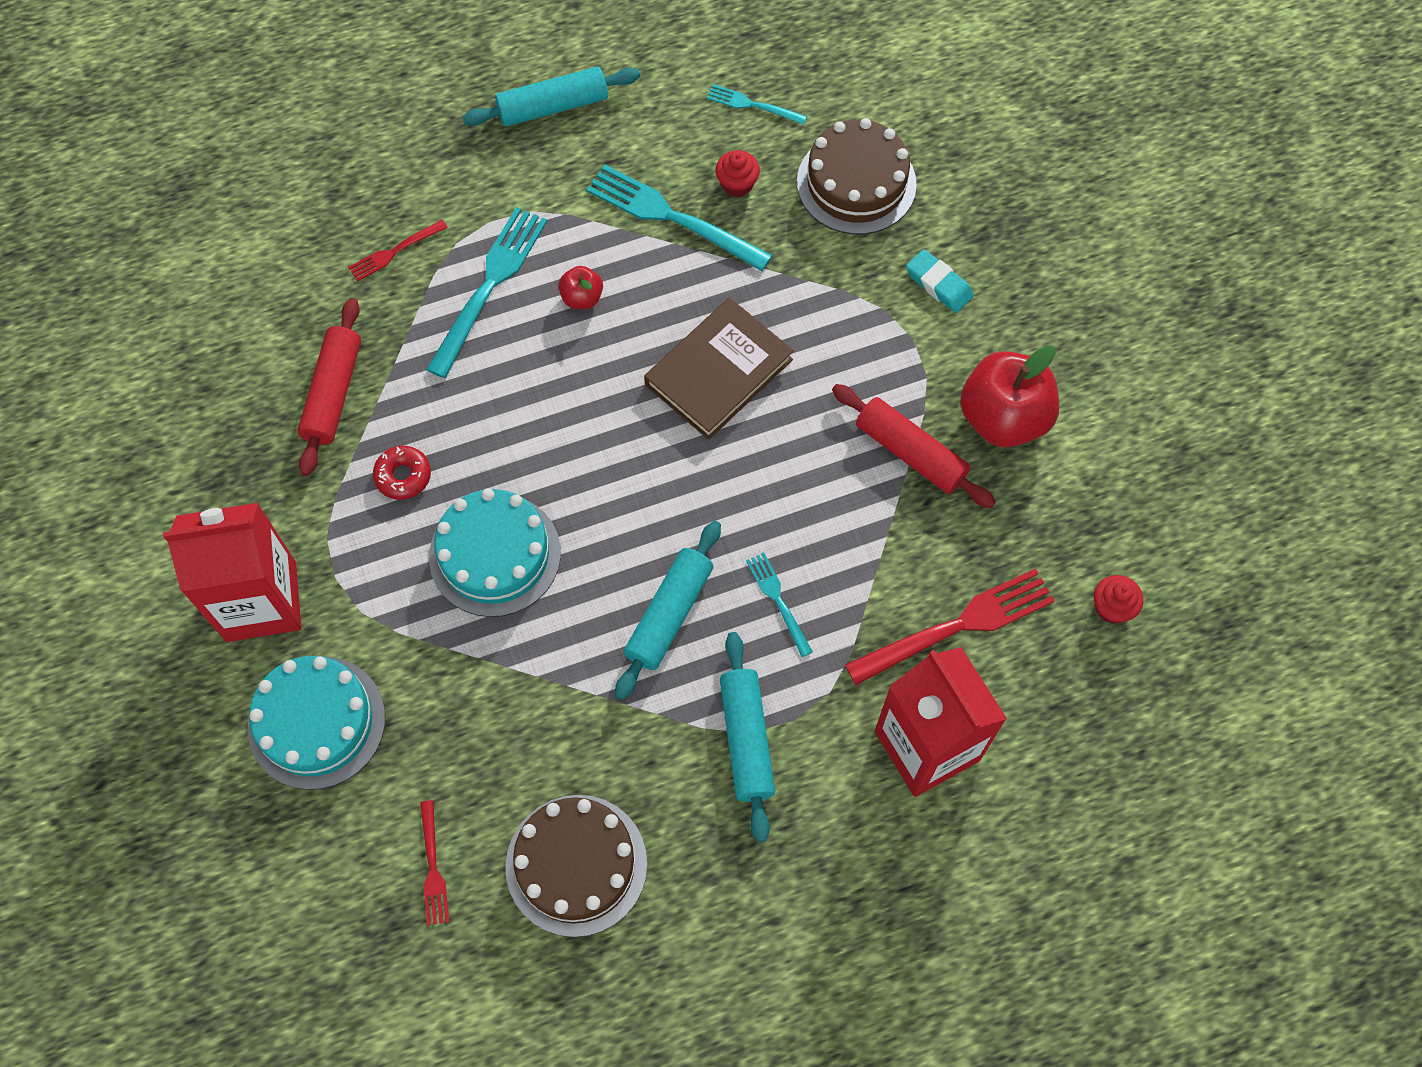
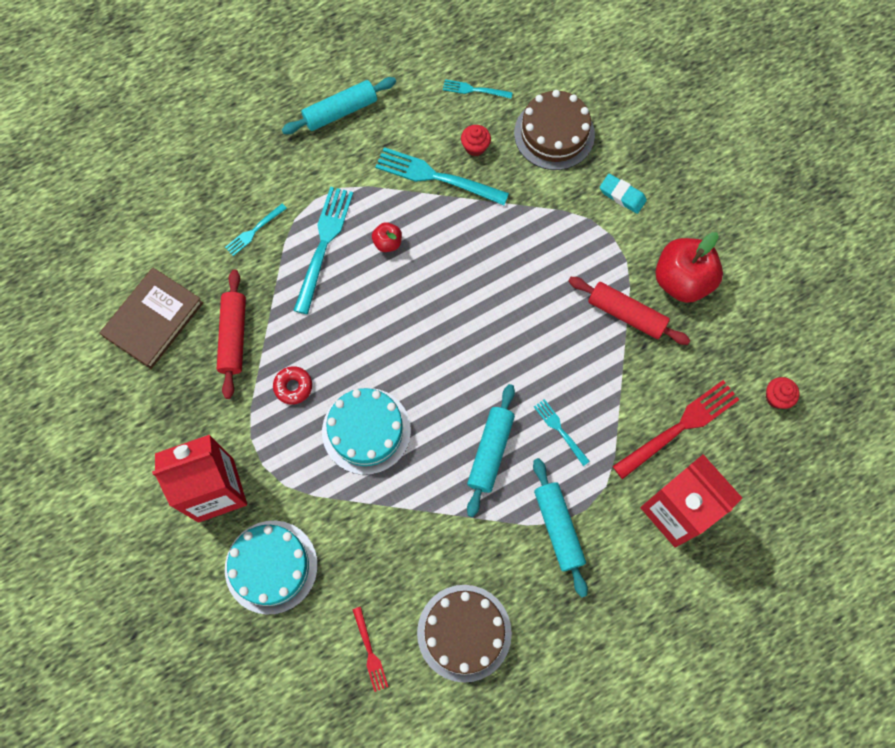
camera: 10 degrees left, 5 degrees up
red fork [348,220,448,282] -> turquoise fork [225,203,287,256]
brown book [644,297,794,440] -> brown book moved to [100,268,203,369]

